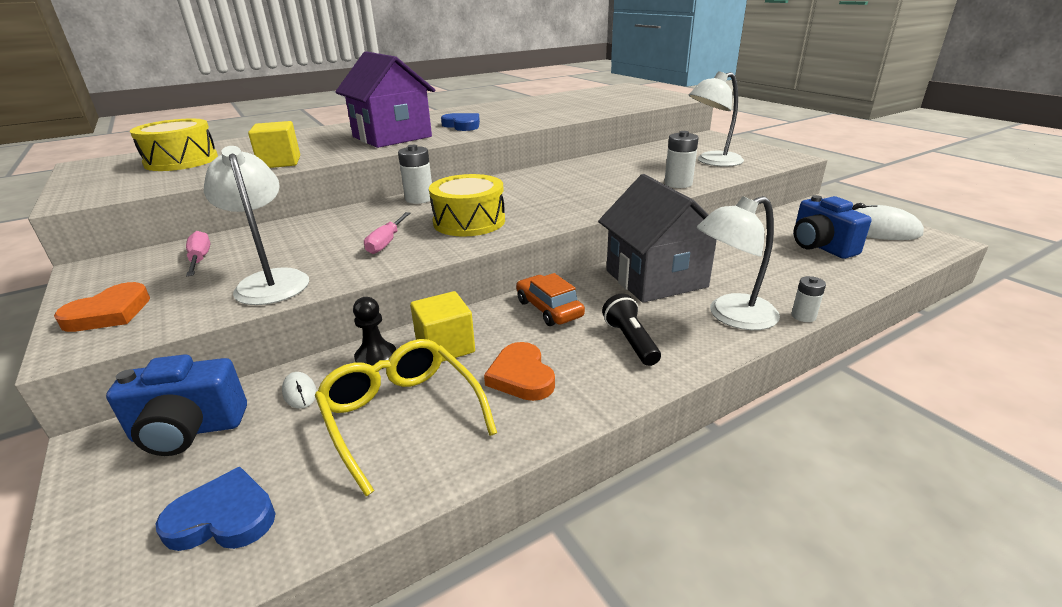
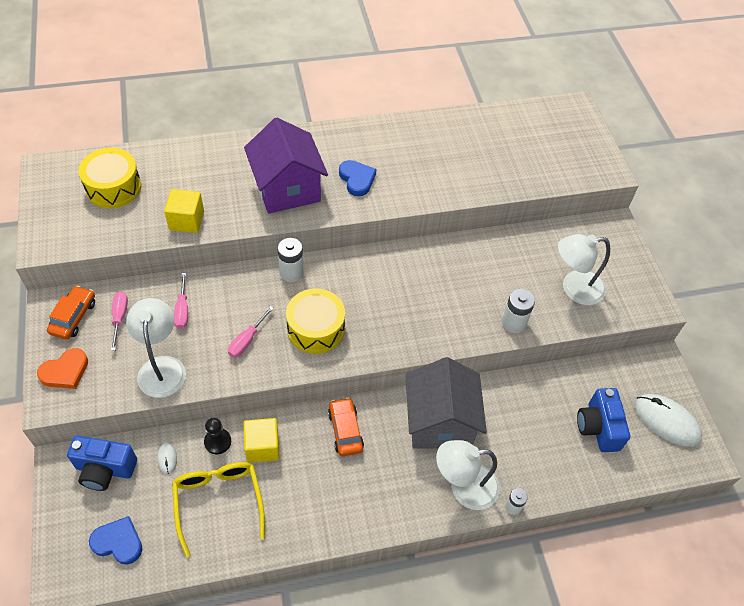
camera: 15 degrees right, 25 degrees up
orange heart [484,342,555,401] -> none
black flashlight [602,293,661,366] -> none
none -> orange car [47,286,95,339]
none -> pink screwdriver [174,272,188,329]

